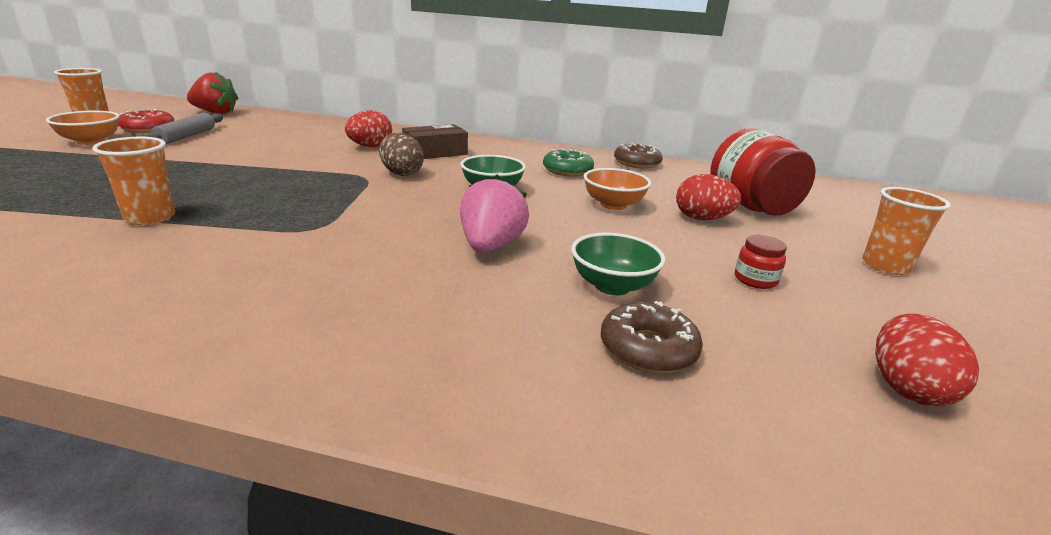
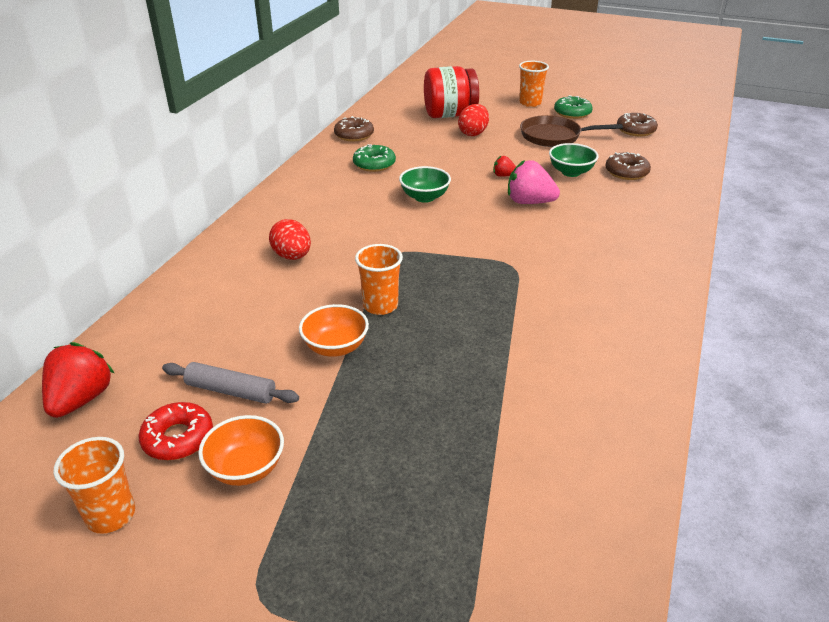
camera: 80 degrees left, 10 degrees up
orange cup [92,137,175,225] -> orange cup moved to [355,244,403,315]
brown egg [379,133,424,176] -> none
brown box [402,124,468,159] -> none
orange bowl [584,168,651,210] -> orange bowl moved to [299,304,369,357]
red jar [735,235,787,289] -> brown pan [520,115,623,147]
red egg [875,314,979,406] -> brown donut [617,113,658,136]
none -> red strawberry [494,156,516,177]
none -> green donut [554,95,592,119]

